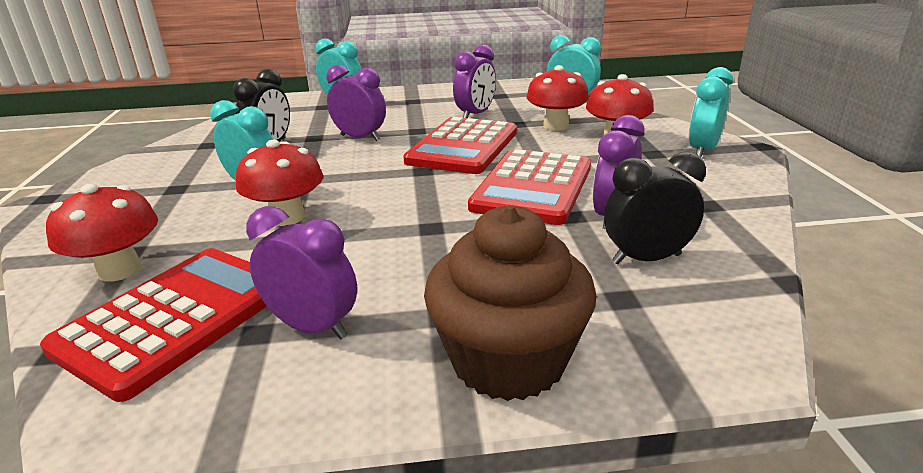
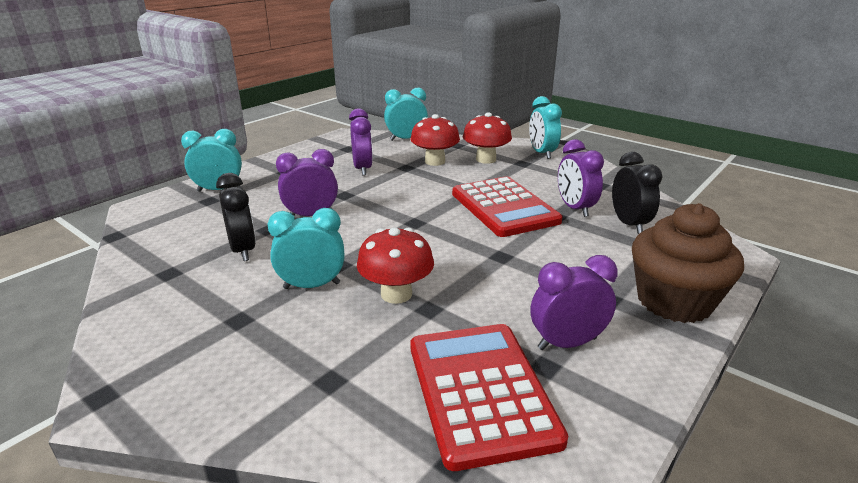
camera: 45 degrees left, 0 degrees up
red mushroom [46,184,158,282] -> none
red calculator [403,117,517,174] -> none
black clock [604,152,706,264] -> black clock turned 135 degrees clockwise [612,152,662,234]

